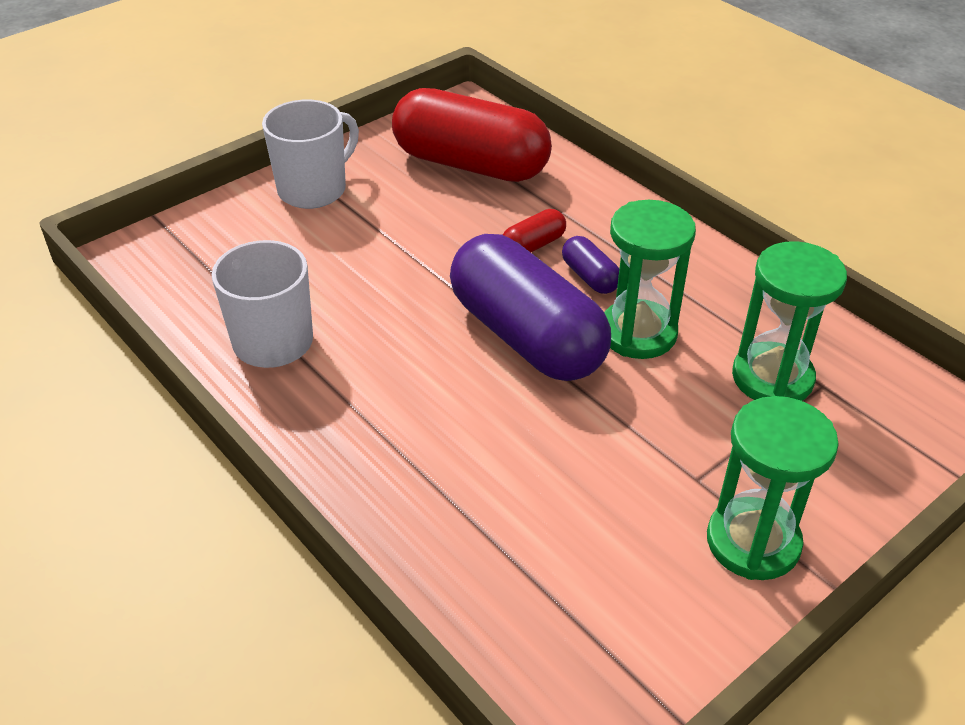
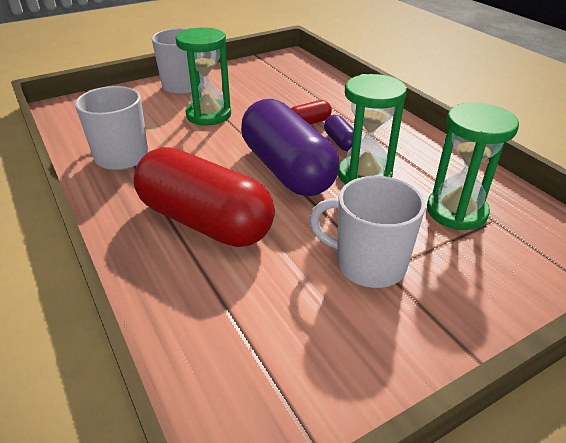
camera: 10 degrees right, 5 degrees down
red capsule [392,88,552,182] -> red capsule moved to [134,147,275,247]
green hourglass [707,396,839,580] -> green hourglass moved to [176,27,231,125]
none -> white mug [309,176,425,288]

